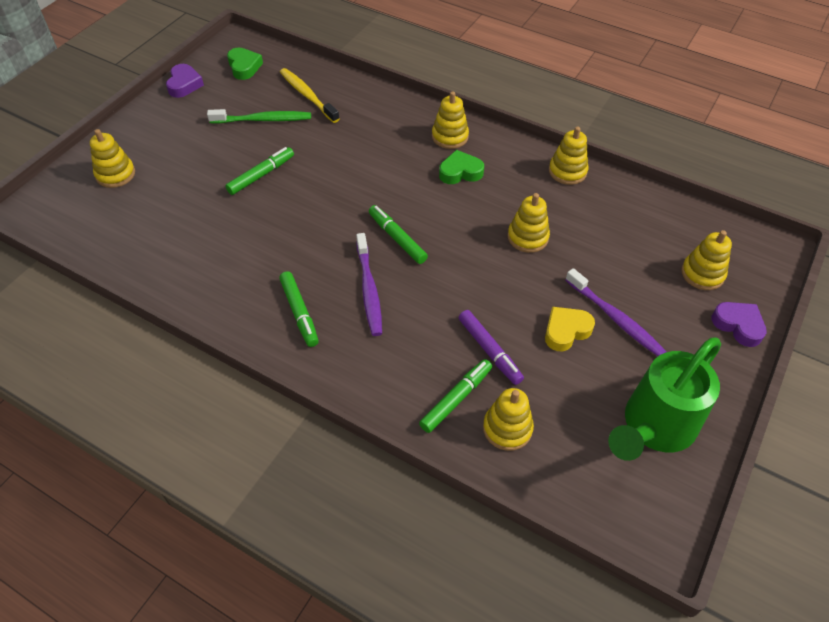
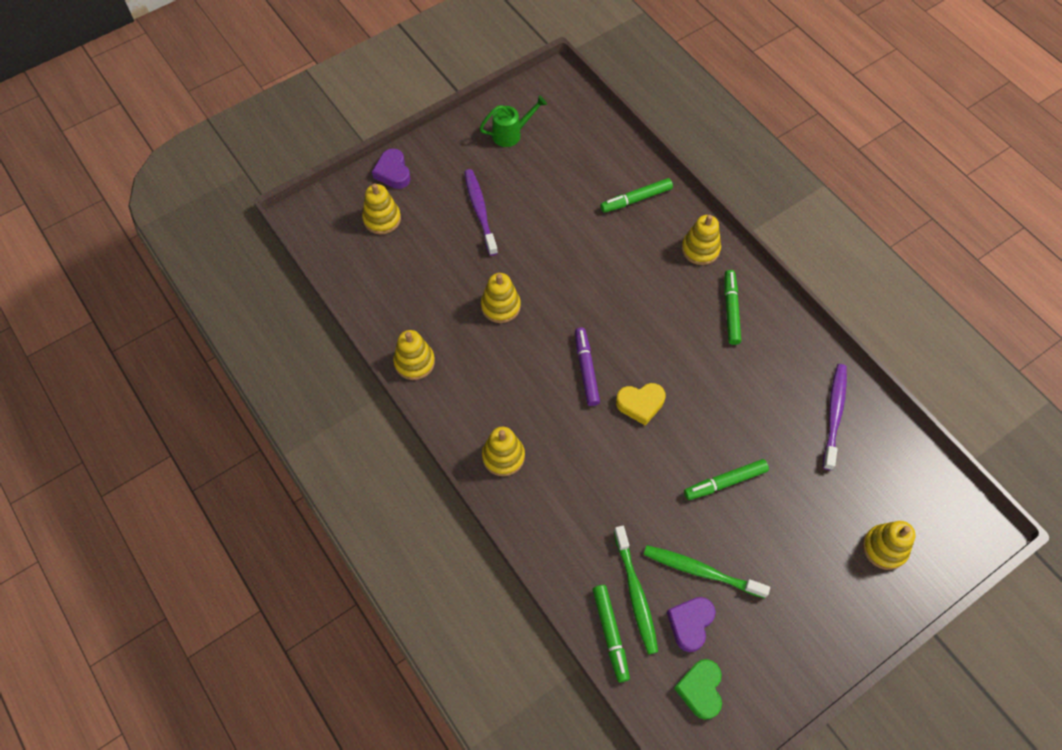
camera: 155 degrees left, 10 degrees up
purple heart [166,64,204,98] -> purple heart moved to [667,597,716,652]
yellow toothbrush [280,68,339,123] -> green toothbrush [614,526,658,654]
purple toothbrush [356,233,382,336] -> purple toothbrush moved to [823,364,847,470]
green marker [369,205,428,264] -> green marker moved to [593,585,630,682]
green heart [439,150,484,184] -> none
purple marker [458,310,524,385] -> purple marker moved to [575,328,600,406]
yellow stacking toy [483,388,534,451] -> yellow stacking toy moved to [682,215,721,265]
yellow heart [545,307,595,351] -> yellow heart moved to [616,383,665,426]
green watering can [608,338,721,461] -> green watering can [479,95,547,147], size x0.53

